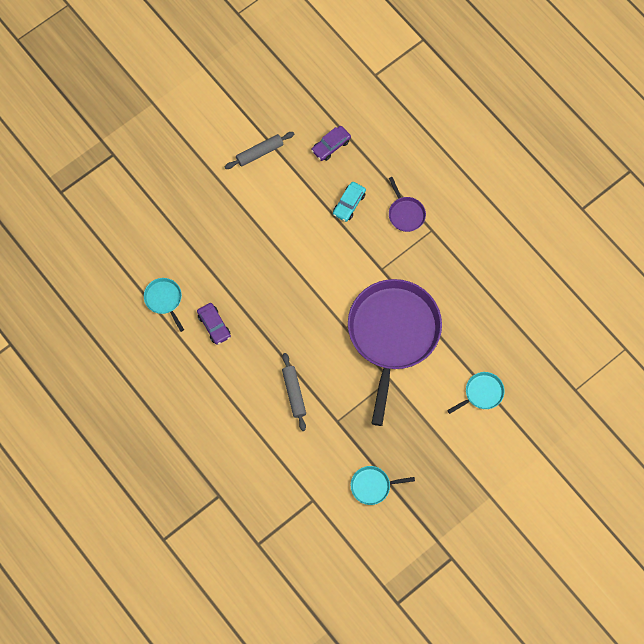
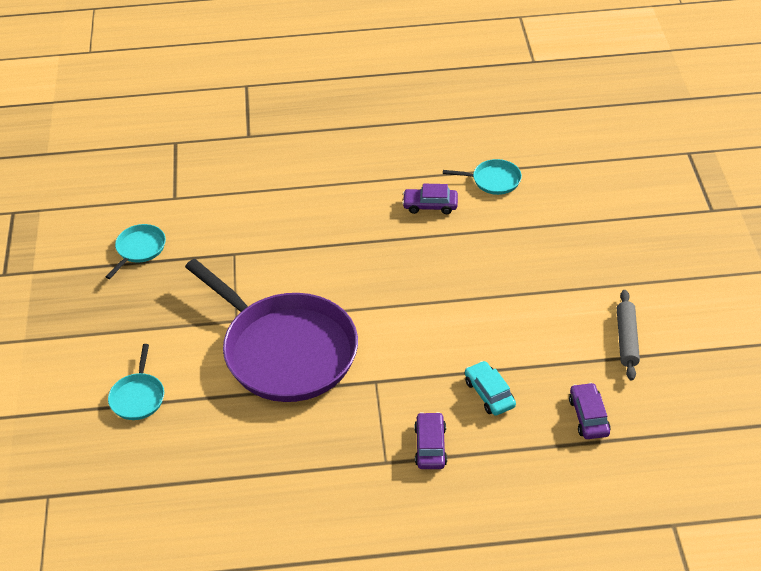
camera: 125 degrees right, 25 degrees down
grey rolling pin [282,353,306,431] -> none
purple pan [389,177,426,232] -> purple car [414,412,447,469]

